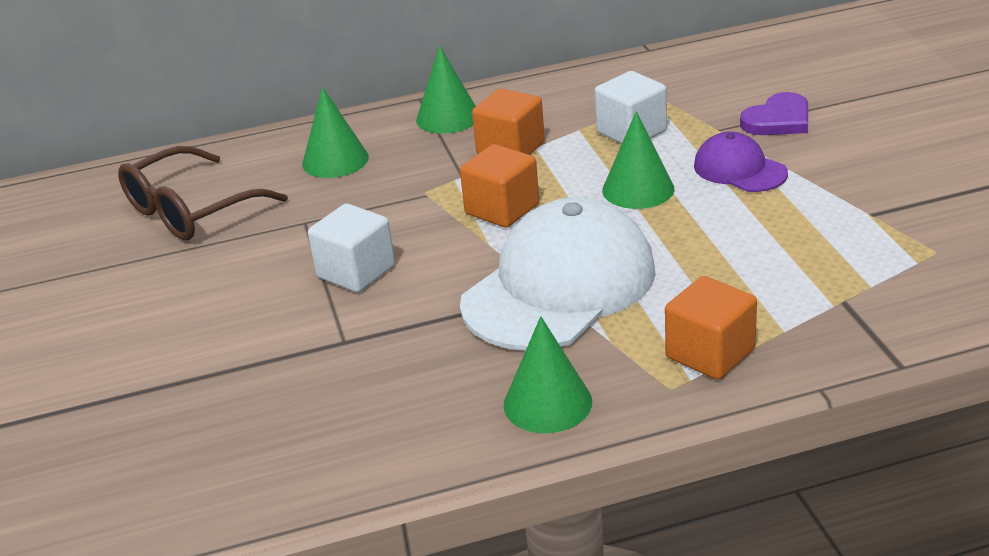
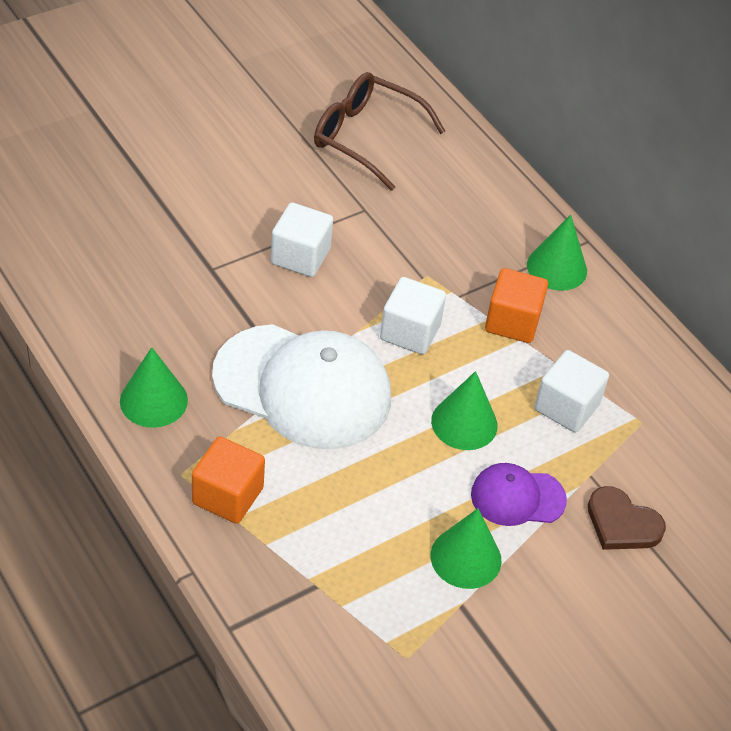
camera: 65 degrees right, 15 degrees up
green cone [302,87,369,178] -> green cone moved to [431,508,502,589]
orange cube [460,144,539,228] -> white cube [380,277,446,355]
purple cap [694,131,788,192] -> purple cap turned 120 degrees counterclockwise [471,463,567,526]
purple heart [740,92,808,135] -> brown heart [588,486,666,550]

